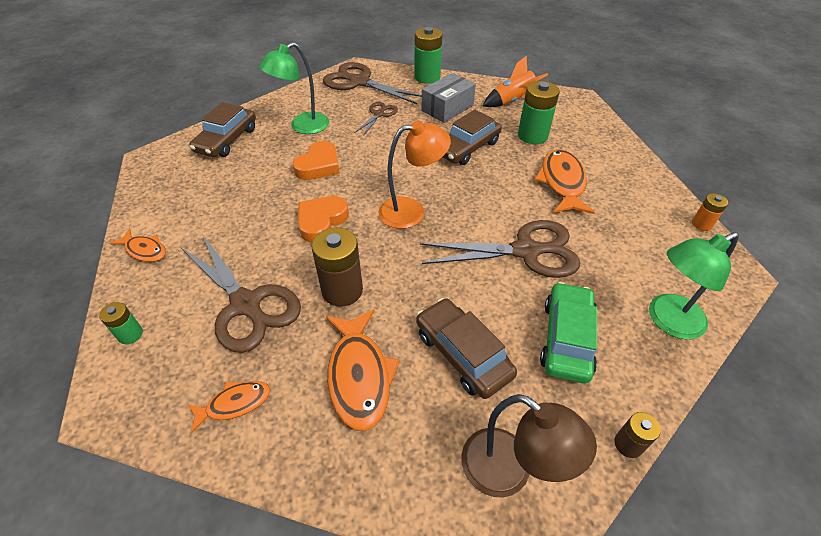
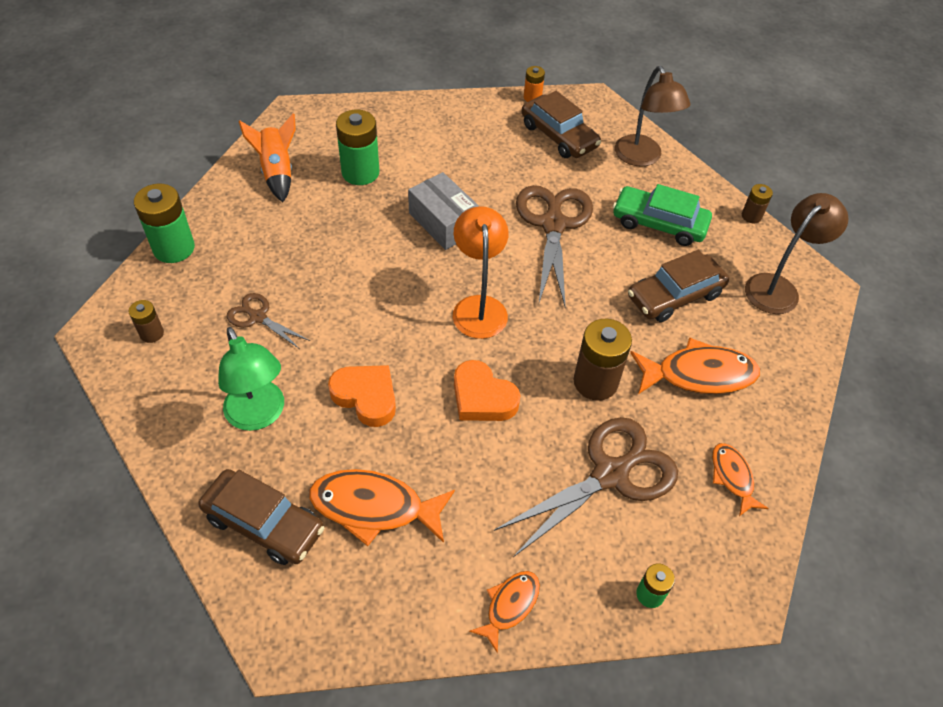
camera: 85 degrees left, 5 degrees up
brown scissors [323,62,422,104] -> brown battery [129,300,164,343]
grey box [421,73,476,123] -> grey box moved to [408,172,479,250]
brown car [443,110,502,165] -> brown car moved to [521,91,601,158]
orange fish [534,149,595,214] -> orange fish moved to [309,469,455,546]
green lamp [649,232,739,339] -> brown lamp [615,66,690,167]

